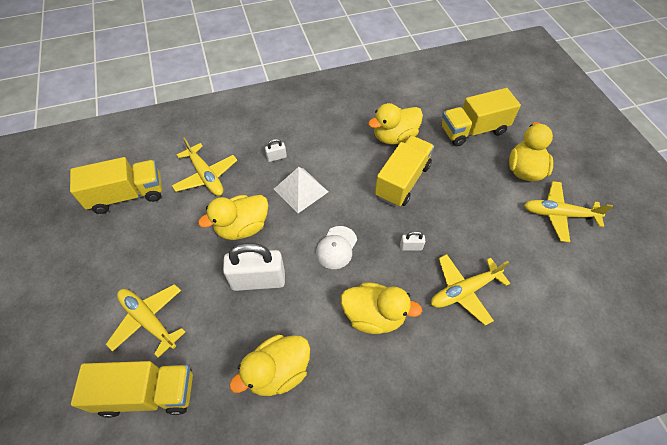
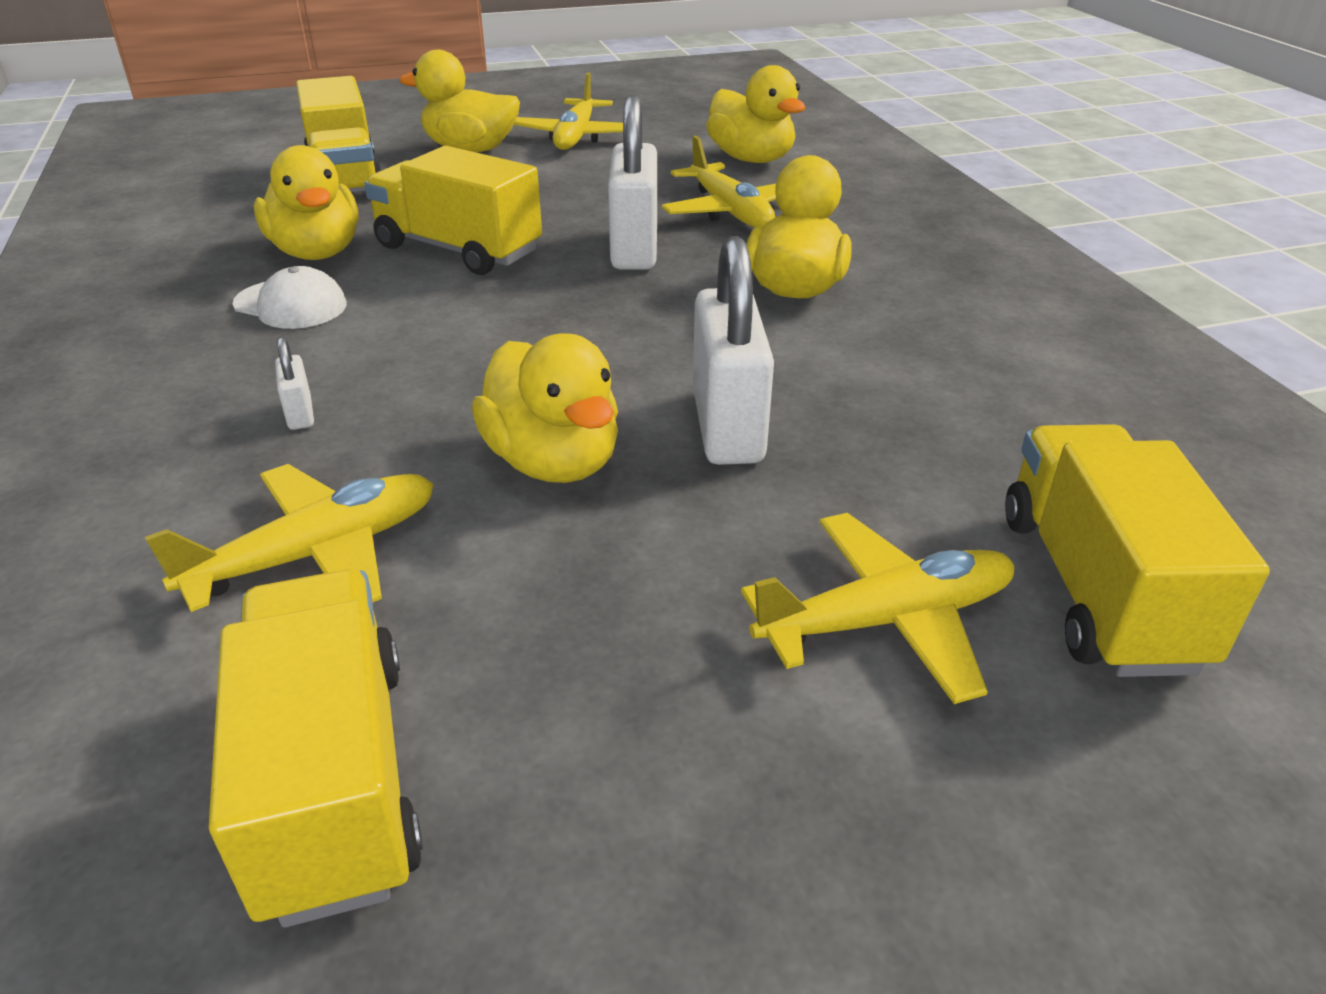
camera: 90 degrees left, 20 degrees down
yellow plane [106,284,185,358] -> yellow plane turned 150 degrees counterclockwise [741,513,1014,704]
yellow duck [229,335,310,396] -> yellow duck moved to [706,65,805,163]
white pyramid [274,167,328,213] -> none
white cap [316,226,357,269] -> white cap moved to [233,266,347,329]
white padlock [400,231,425,251] -> white padlock [608,95,657,270], size x2.30

